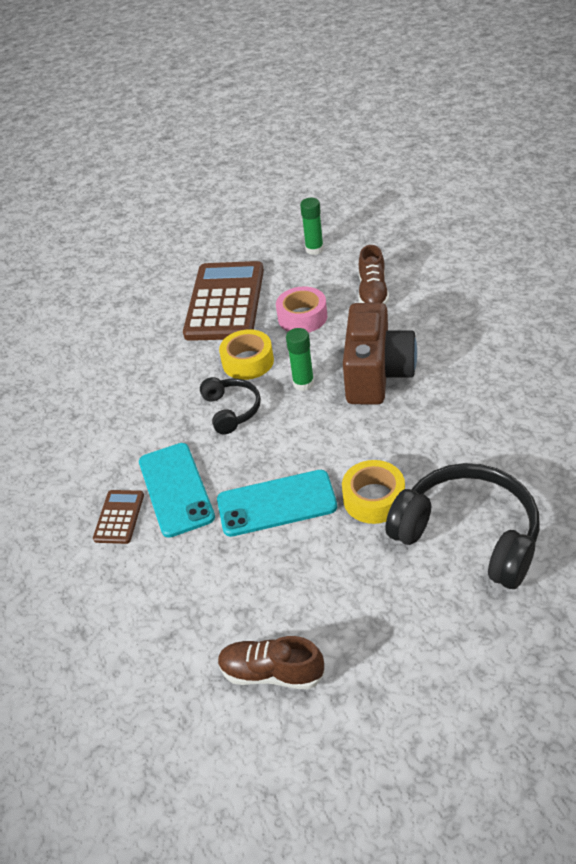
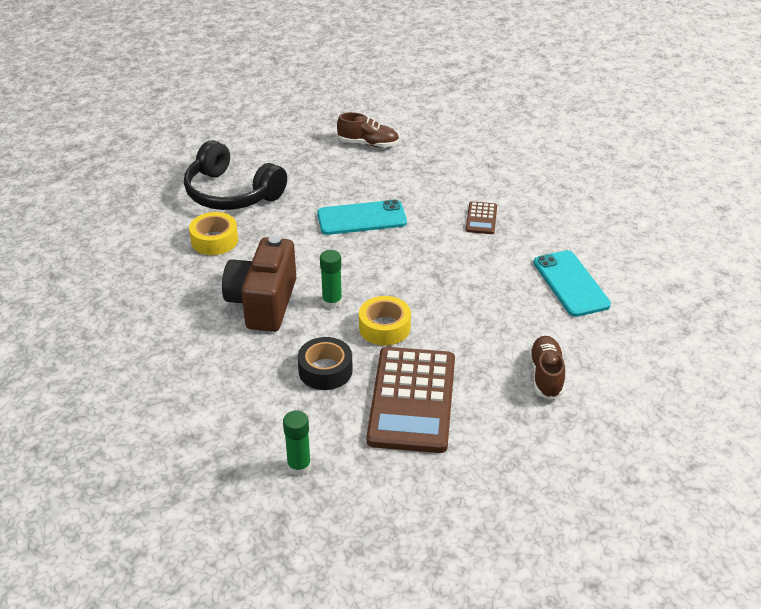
camera: 175 degrees right, 5 degrees down
turquoise phone [139,443,215,538] -> turquoise phone moved to [534,250,611,317]
black headphones [200,377,261,435] -> none
pink tape [276,286,327,333] -> black tape [298,337,353,390]
yellow tape [342,460,405,524] -> yellow tape moved to [189,212,238,255]
brown shoe [358,245,389,305] -> brown shoe moved to [529,336,565,400]

